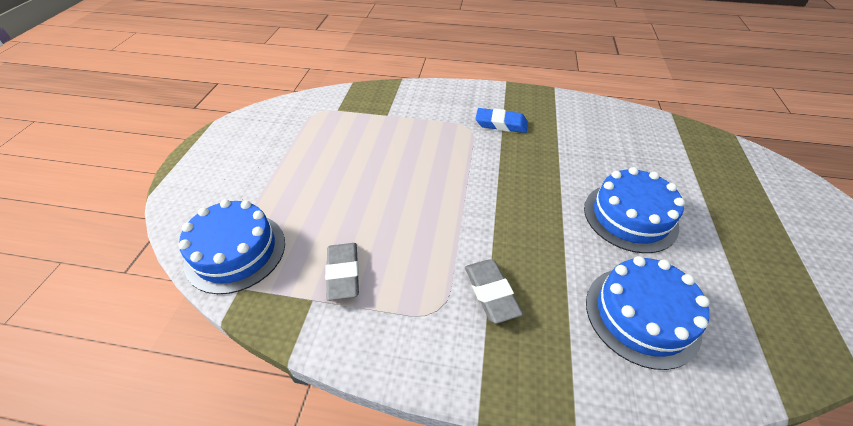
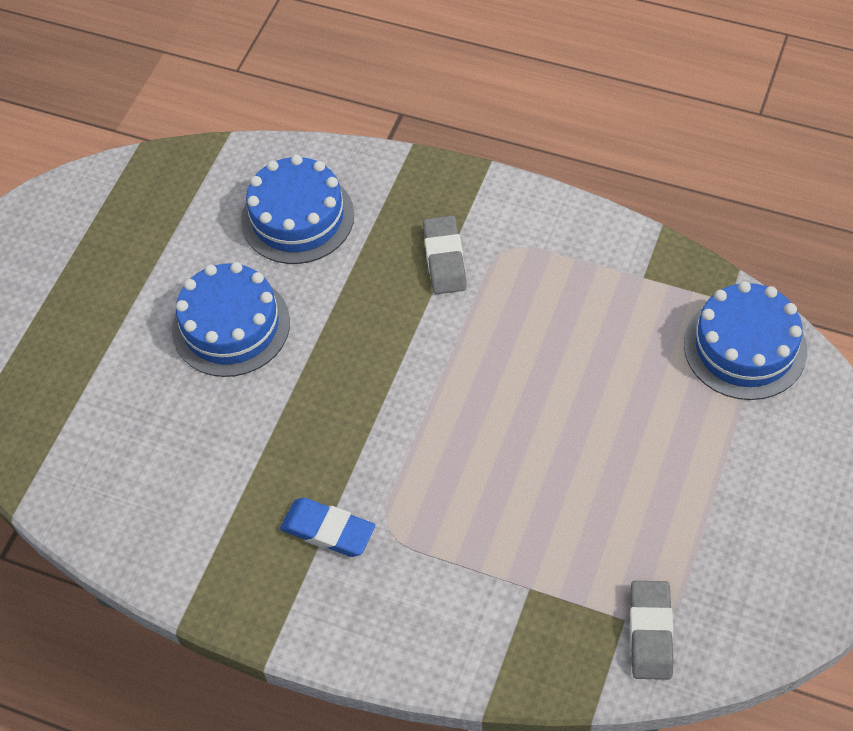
camera: 165 degrees left, 10 degrees up
grey eraser [325,243,359,301] -> grey eraser moved to [630,581,674,680]

